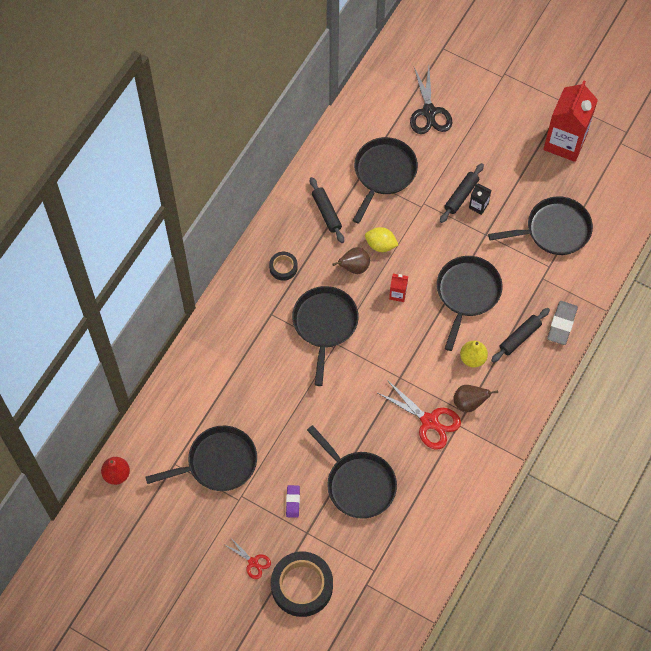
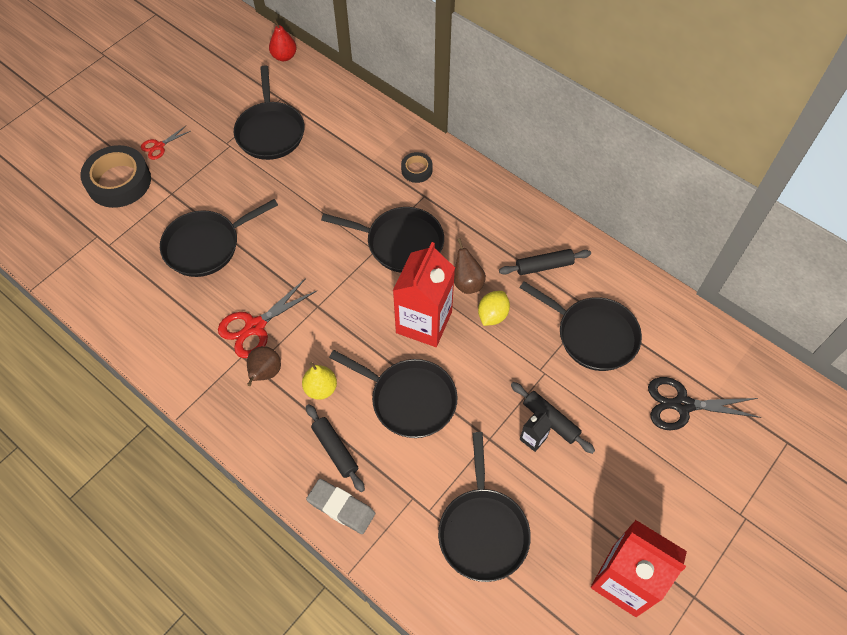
camera: 100 degrees right, 5 degrees down
black tape [269,252,298,281] -> black tape moved to [401,152,433,183]
purple eraser [286,485,300,518] -> none
red carton [389,274,408,302] -> red carton [393,242,455,347], size x2.36

